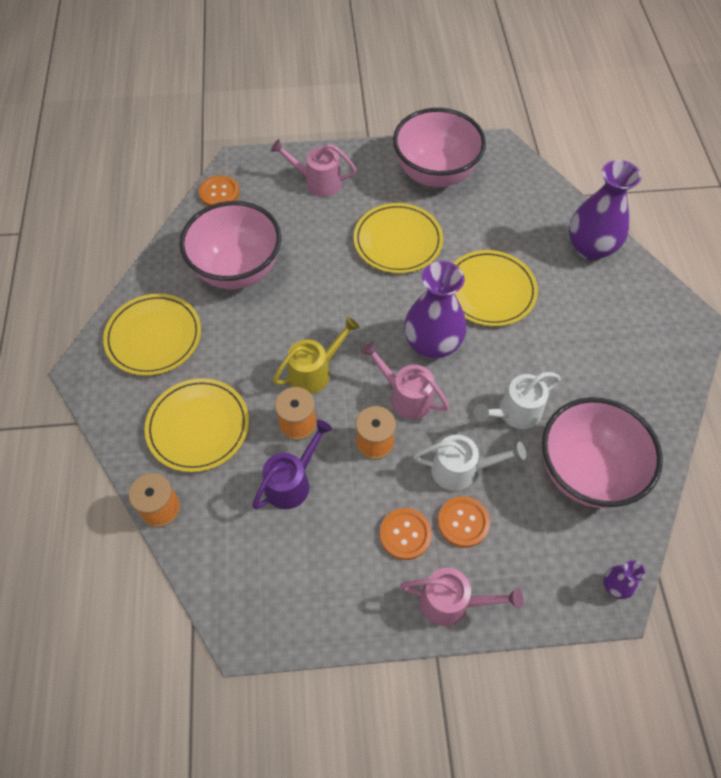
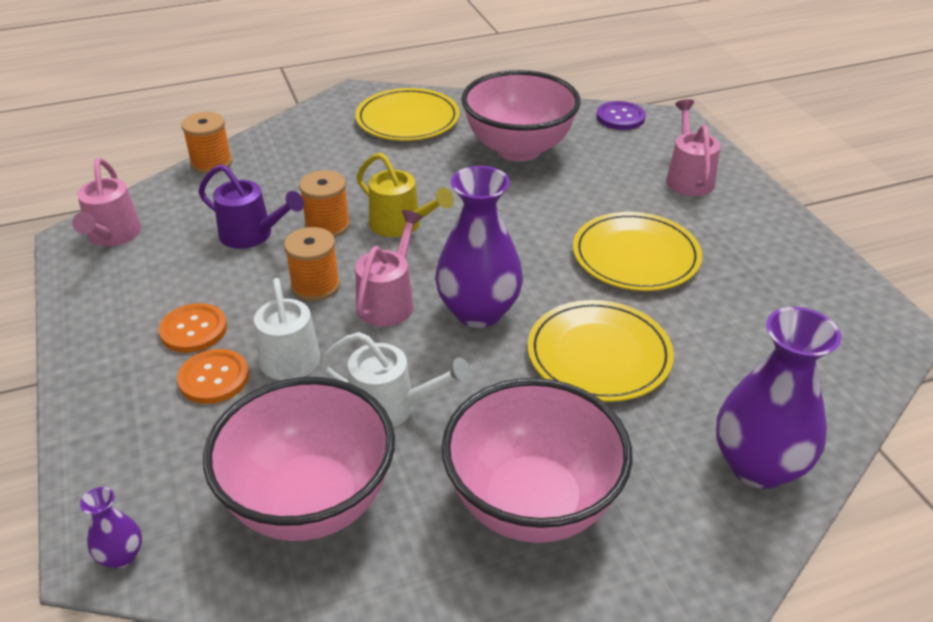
camera: 75 degrees right, 20 degrees down
yellow plate [145,378,249,472] -> none
orange button [199,175,239,206] -> purple button [597,101,646,130]
pink bowl [393,108,486,187] -> pink bowl moved to [442,378,633,543]
pink watering can [400,568,523,626] -> pink watering can moved to [72,158,141,247]
white watering can [474,372,561,429] -> white watering can turned 150 degrees clockwise [320,332,471,427]

